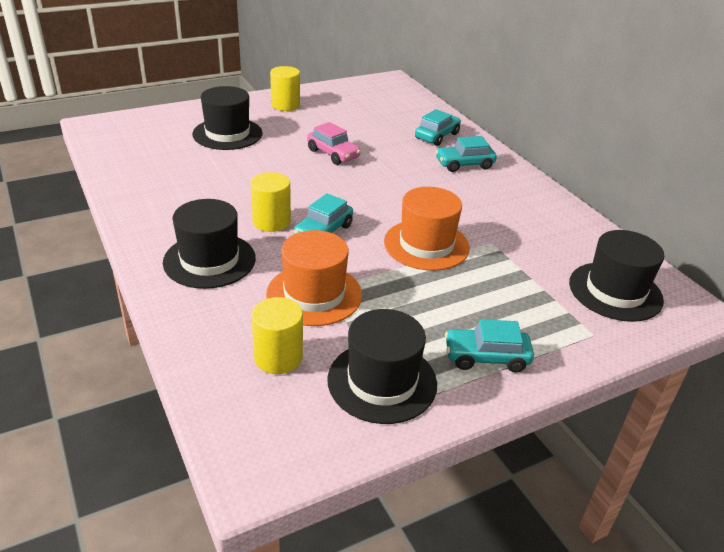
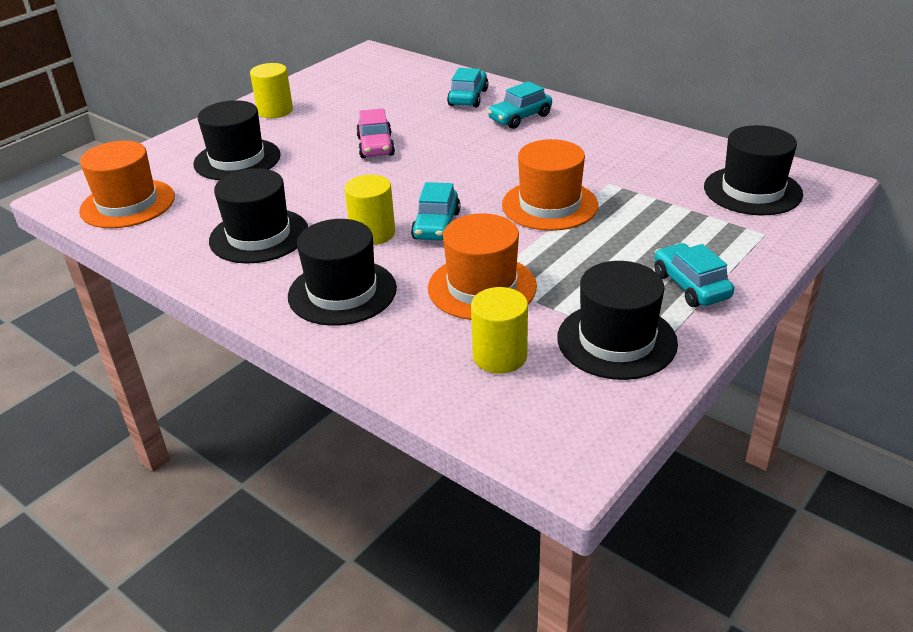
camera: 20 degrees left, 0 degrees up
pink car [307,122,361,165] -> pink car turned 60 degrees clockwise [356,108,395,158]
turquoise car [445,319,534,373] -> turquoise car turned 90 degrees clockwise [654,243,734,307]
none -> orange hat [79,141,175,228]
none -> black hat [209,168,308,264]

